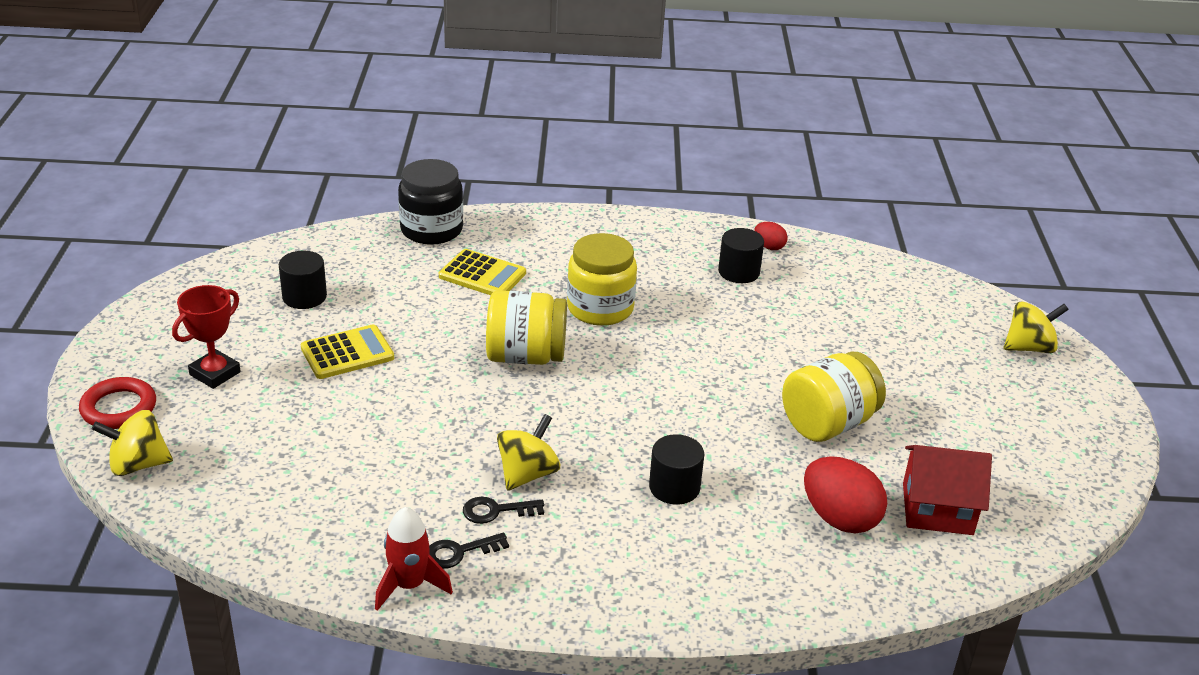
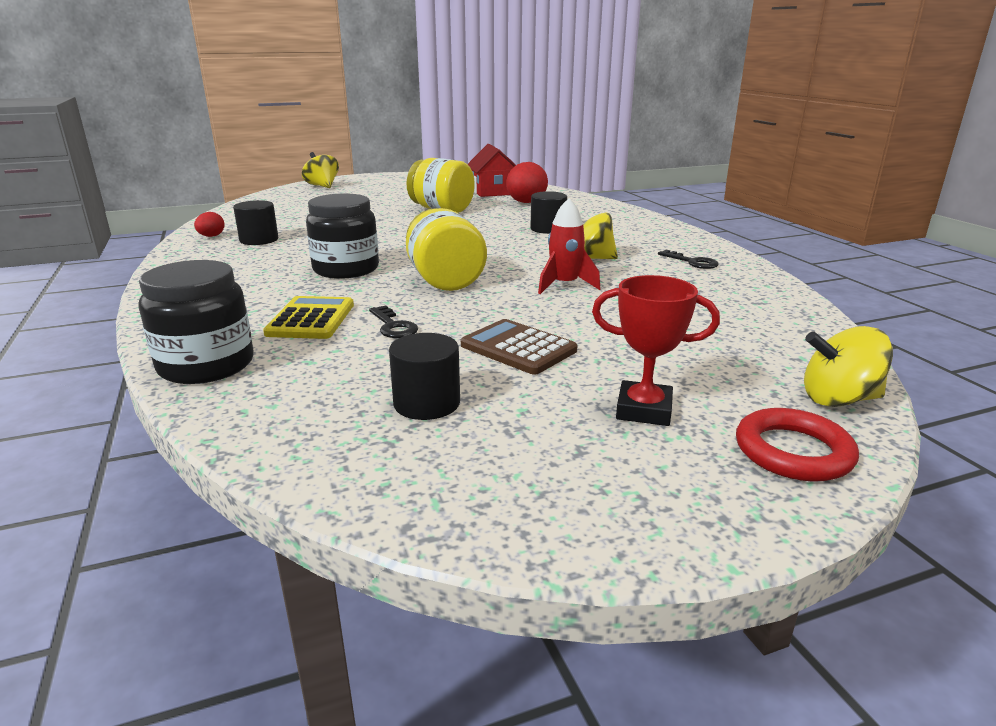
camera: 110 degrees left, 10 degrees down
yellow spinning top [92,410,173,476] -> yellow spinning top turned 120 degrees clockwise [804,326,893,407]
yellow calculator [301,324,394,379] -> brown calculator [461,319,578,375]
red rocket [375,507,453,611] -> red rocket moved to [538,198,600,294]
black key [463,497,544,524] -> black key moved to [369,305,418,338]
yellow jar [567,233,637,326] -> black jar [306,194,379,279]

